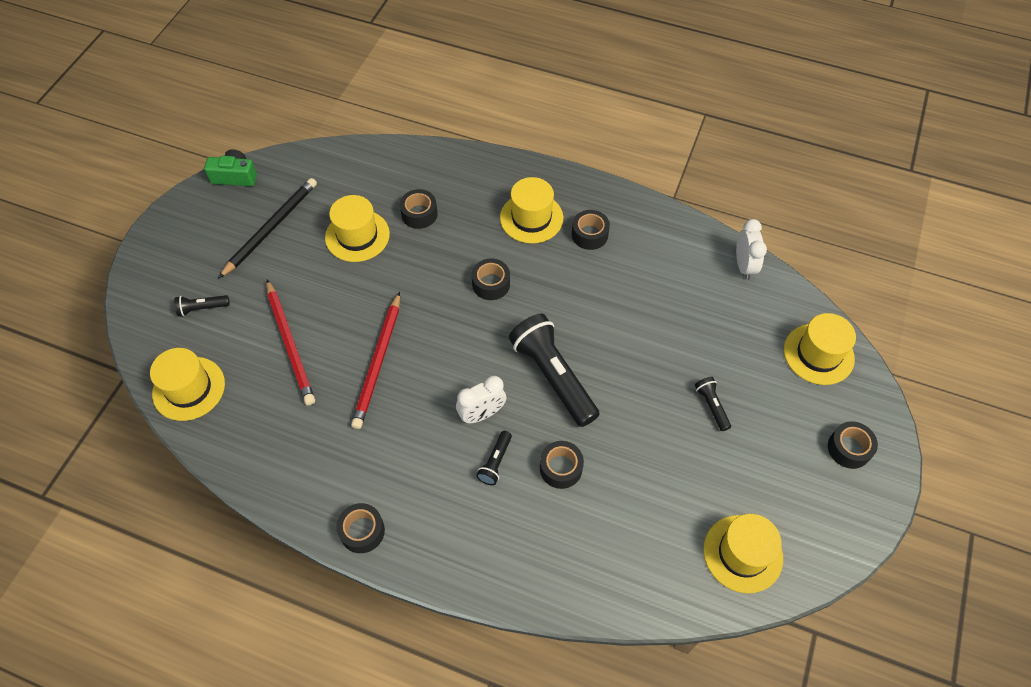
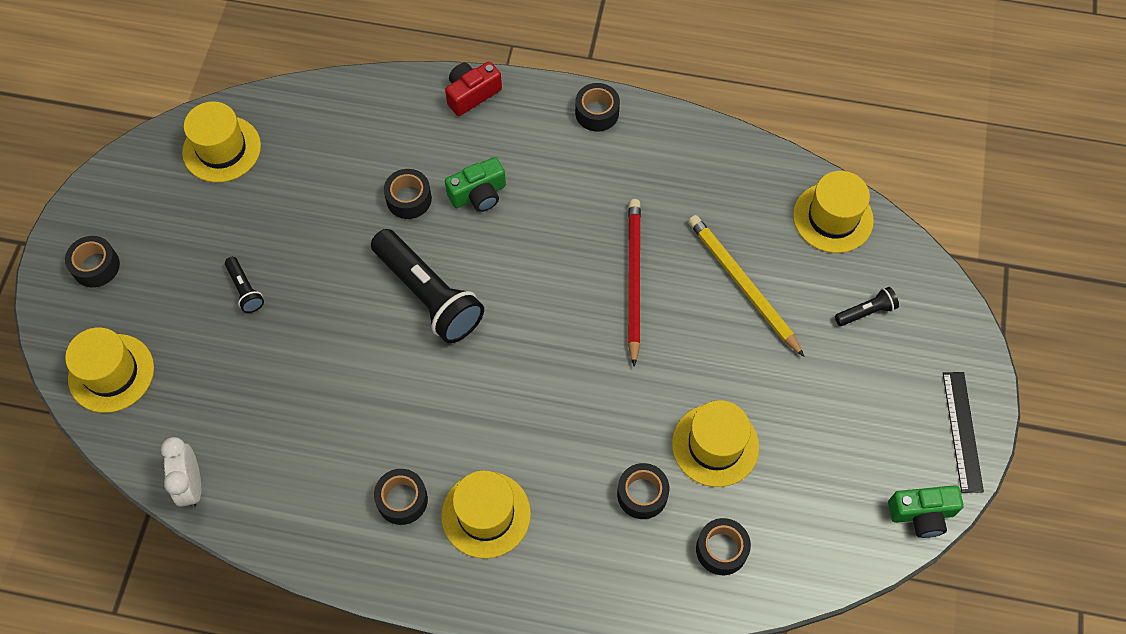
camera: 170 degrees right, 5 degrees up
black pencil [219,178,317,278] -> none
red pencil [266,280,315,405] -> yellow pencil [688,215,805,357]
white clock [456,376,506,423] -> none
black tape [472,259,510,300] -> black tape moved to [696,518,751,575]
black flashlight [476,431,512,485] -> green camera [445,157,506,212]
none -> red camera [445,61,502,116]
none -> black ruler [943,372,984,493]

